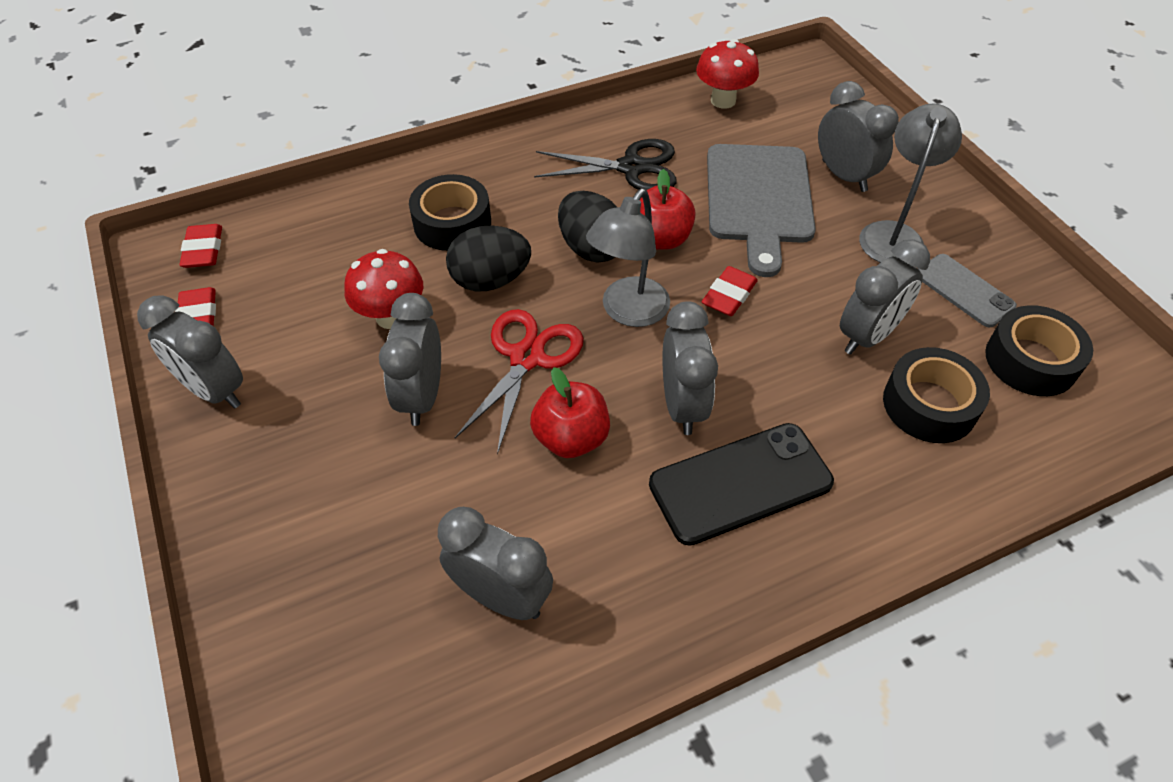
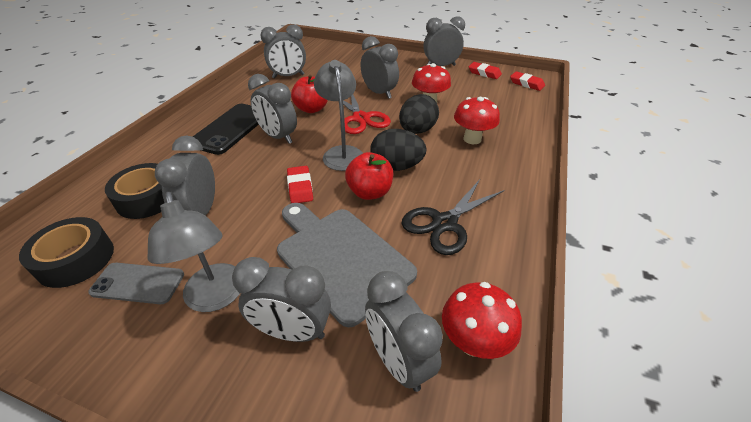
camera: 135 degrees right, 10 degrees down
black tape [409,174,491,251] -> red mushroom [454,97,500,144]
none -> grey clock [365,271,443,392]

